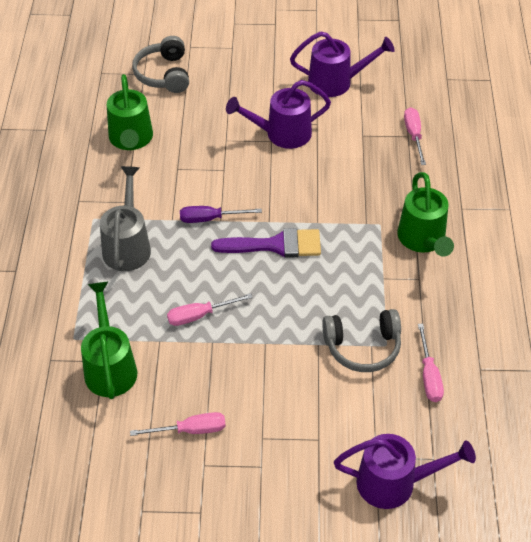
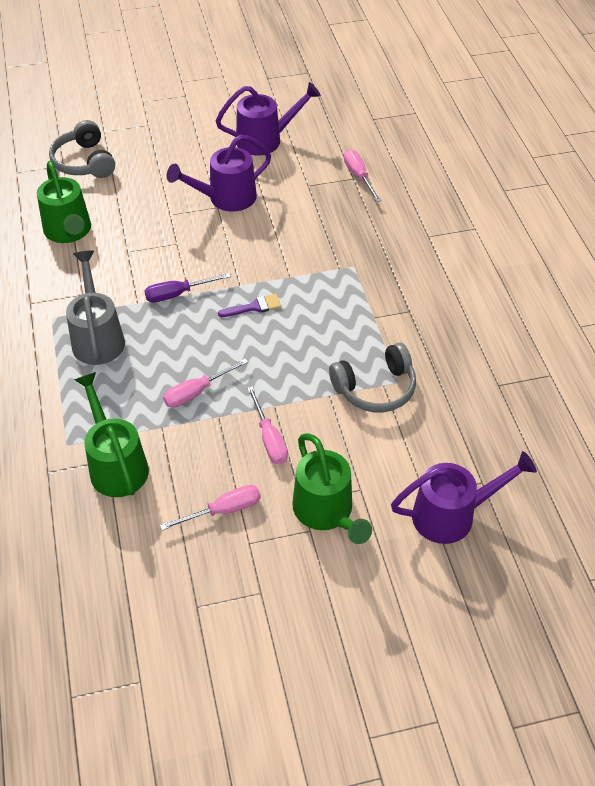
camera: 15 degrees left, 0 degrees up
purple brush [211,228,321,258] -> purple brush [218,294,281,317], size x0.55
green watering can [397,172,454,257] -> green watering can moved to [292,433,372,544]
pink screwdriver [418,324,444,402] -> pink screwdriver moved to [247,386,288,464]

